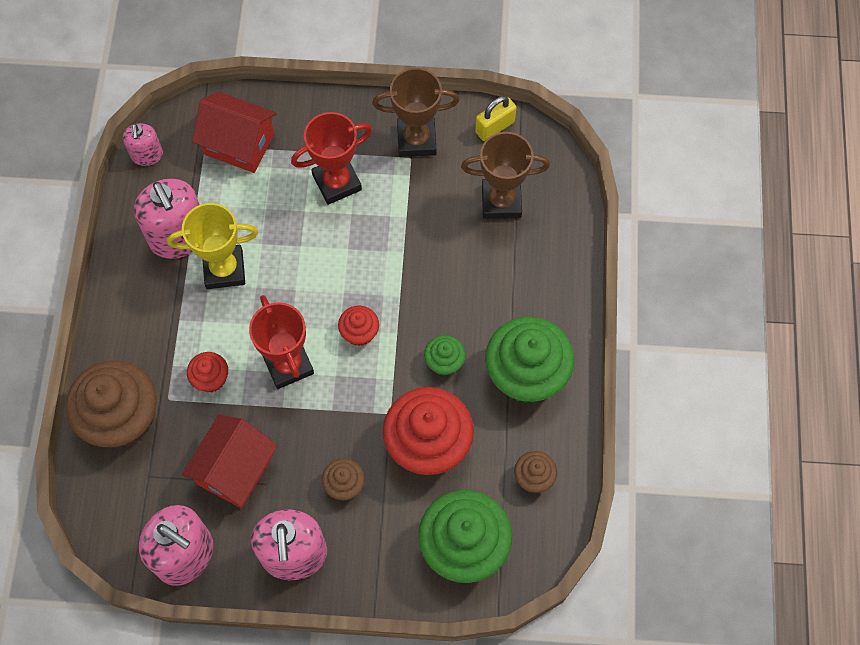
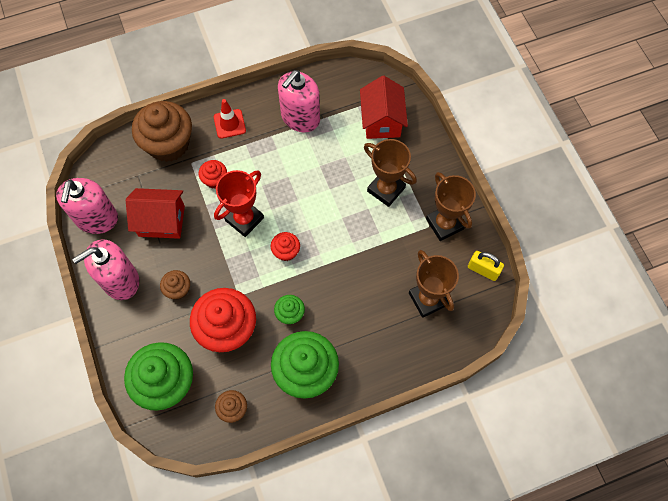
camera: 65 degrees right, 0 degrees up
pink soap dispenser [123,123,163,166] -> none
yellow trophy [167,203,258,289] -> none
red trophy [291,112,372,205] -> brown trophy [364,139,417,207]
none -> red traffic cone [214,99,246,139]

